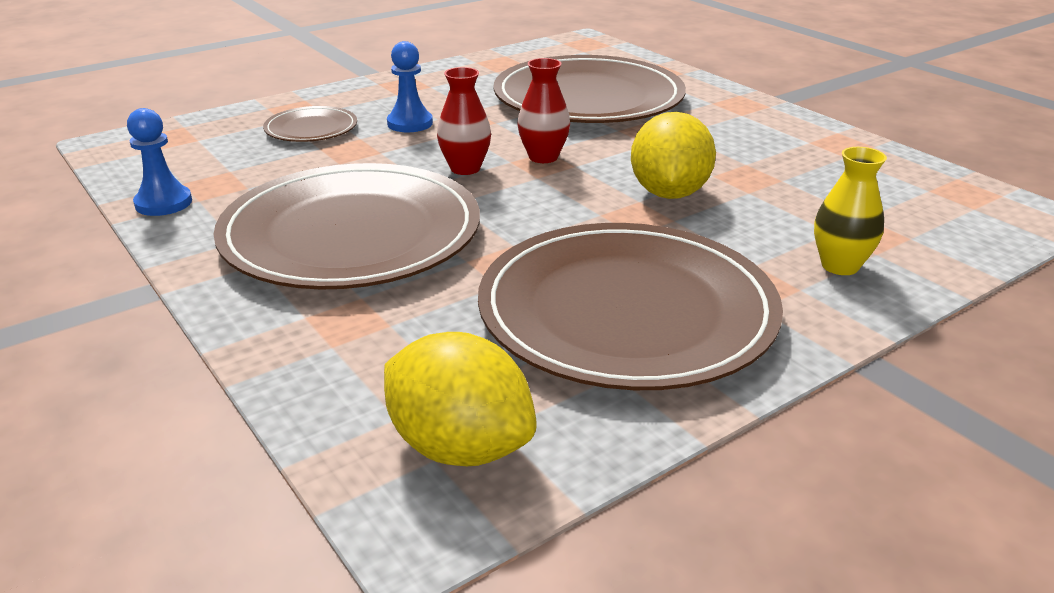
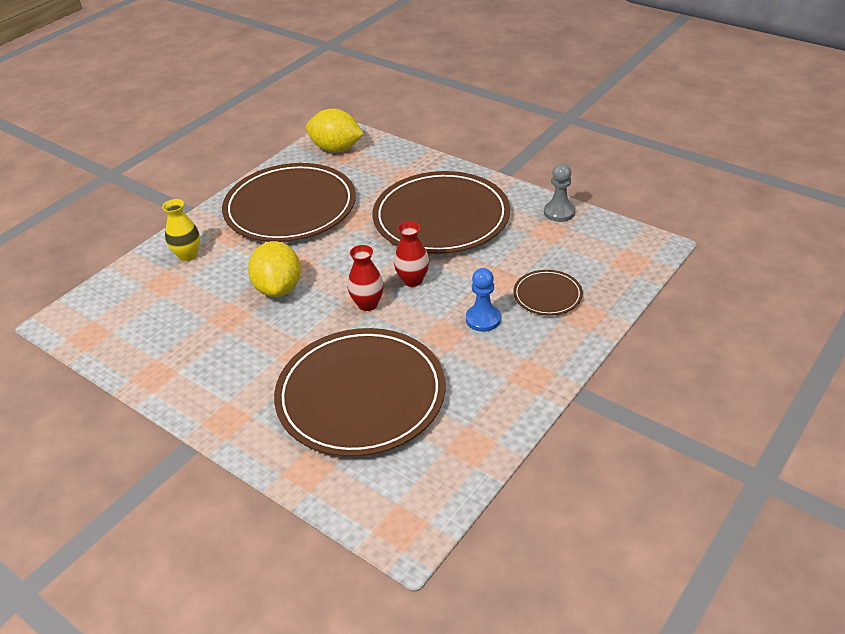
camera: 165 degrees right, 10 degrees up
blue pawn [127,108,192,216] -> grey pawn [544,164,575,222]

